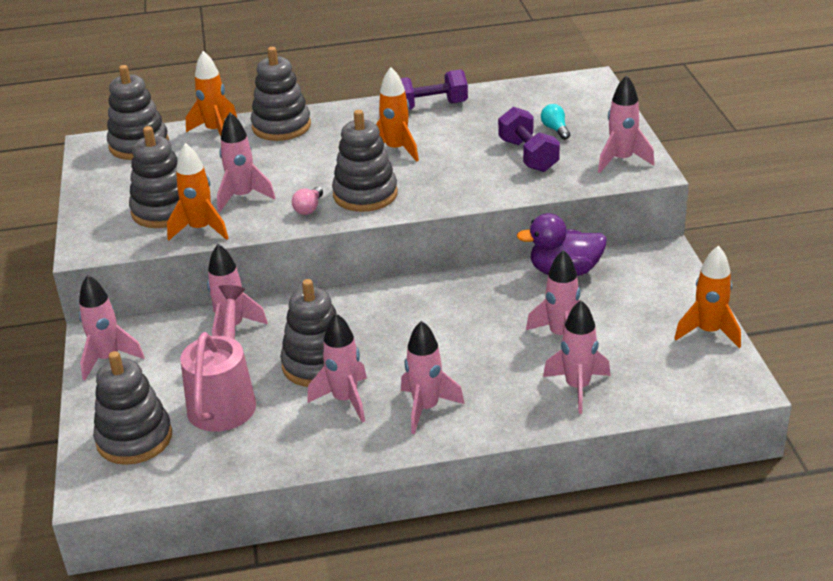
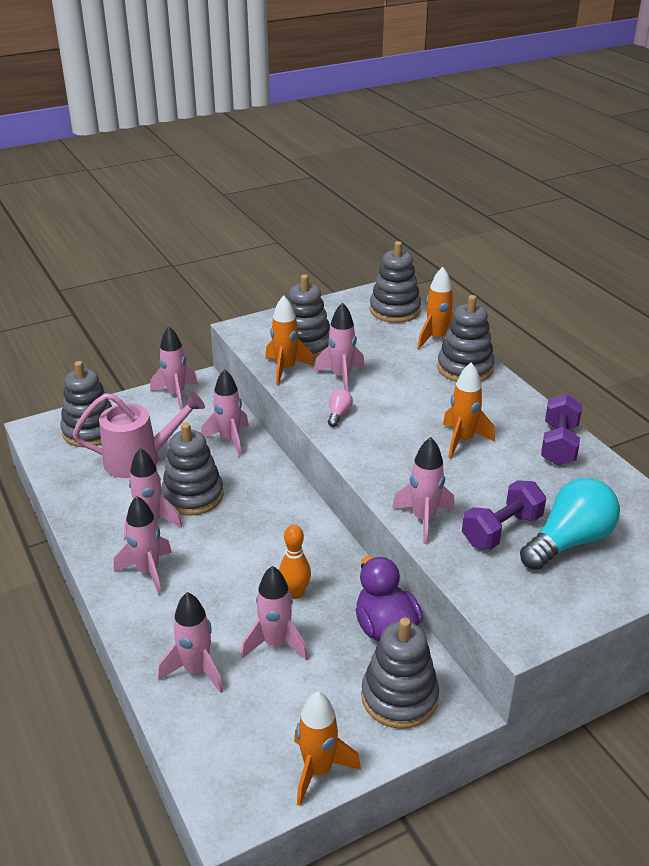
camera: 70 degrees right, 0 degrees up
pink light bulb [292,187,323,215] -> pink light bulb turned 105 degrees clockwise [328,389,353,427]
grey stacking toy [332,110,398,212] -> grey stacking toy moved to [361,618,439,729]
purple dumbbell [400,69,468,110] -> purple dumbbell turned 45 degrees clockwise [541,394,582,466]
turquoise light bulb [541,104,570,140] -> turquoise light bulb [520,478,620,570], size x2.26
pink rocket [598,75,655,173] -> pink rocket moved to [392,437,455,544]
none -> orange bowling pin [279,525,311,599]

